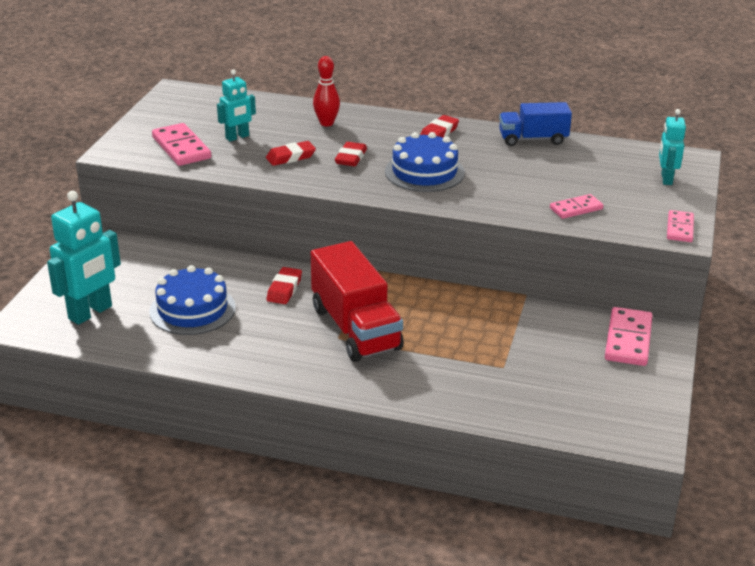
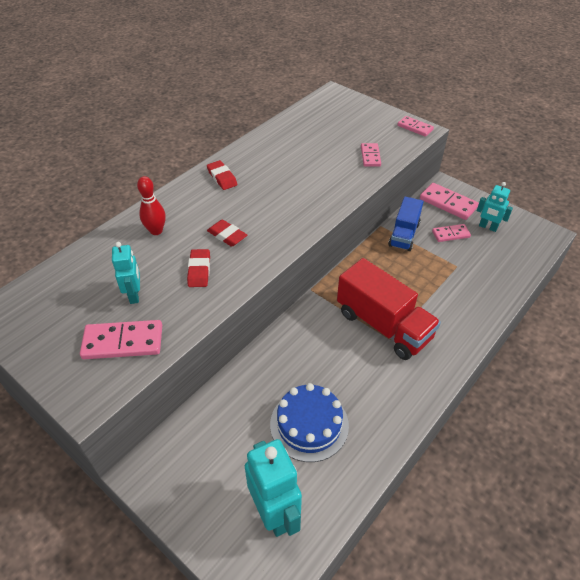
camera: 65 degrees left, 15 degrees up
red eraser [267,267,302,304] -> none
red truck [311,241,404,362] -> red truck turned 45 degrees clockwise [337,258,441,360]
blue cake [385,132,465,192] -> none
blue truck [499,102,572,146] -> blue truck moved to [388,196,424,251]
turquoise robot [659,109,686,185] -> turquoise robot moved to [477,182,513,232]
none -> pink domino [432,224,471,242]

